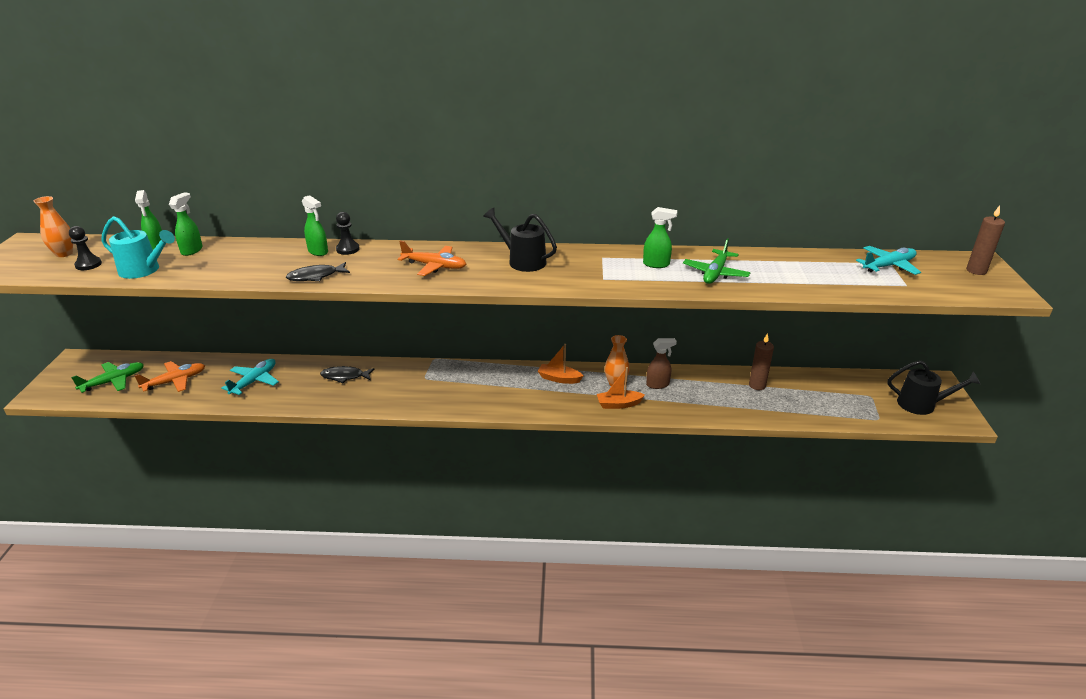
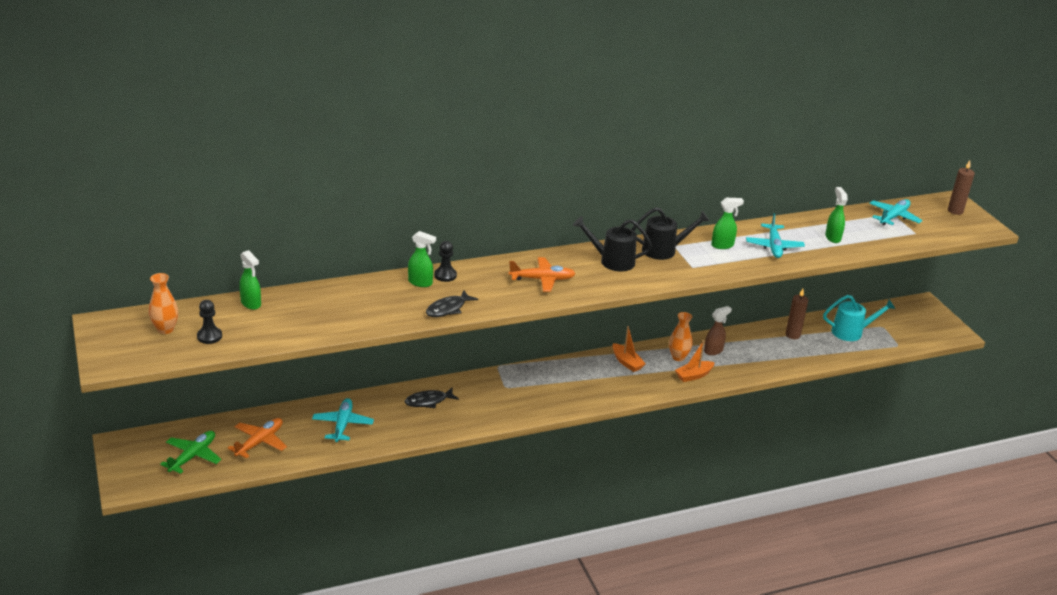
camera: 25 degrees left, 0 degrees up
turquoise watering can [101,216,175,279] -> turquoise watering can moved to [823,295,895,341]
green spray bottle [169,192,203,256] -> green spray bottle moved to [825,187,848,243]
orange boat [538,344,584,384] -> orange boat turned 120 degrees counterclockwise [612,326,646,372]
green plane [683,238,750,284] -> turquoise plane [746,213,805,258]
black watering can [888,360,980,415] -> black watering can moved to [632,207,709,260]

